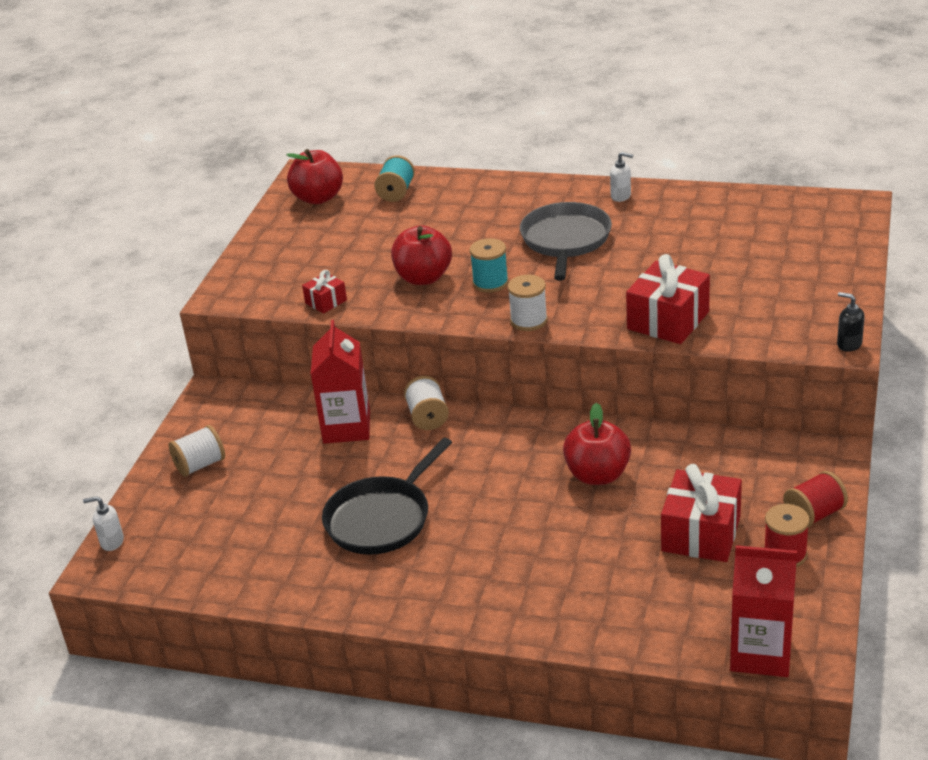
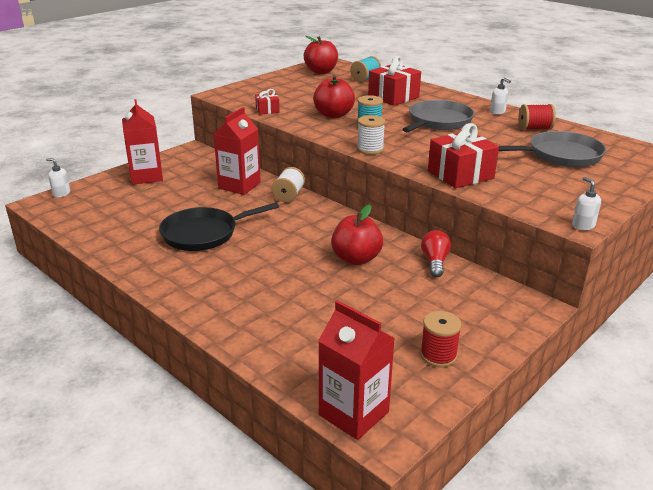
camera: 25 degrees right, 5 degrees down
white spool [169,425,225,477] -> red carton [122,99,163,185]
red gift [661,464,742,562] -> red gift moved to [368,56,421,106]
red spool [783,471,848,527] -> red spool moved to [518,104,556,130]
black soap dispenser [837,292,865,352] -> white soap dispenser [572,177,601,230]
none -> red light bulb [421,230,451,278]
none -> grey pan [499,131,606,167]

